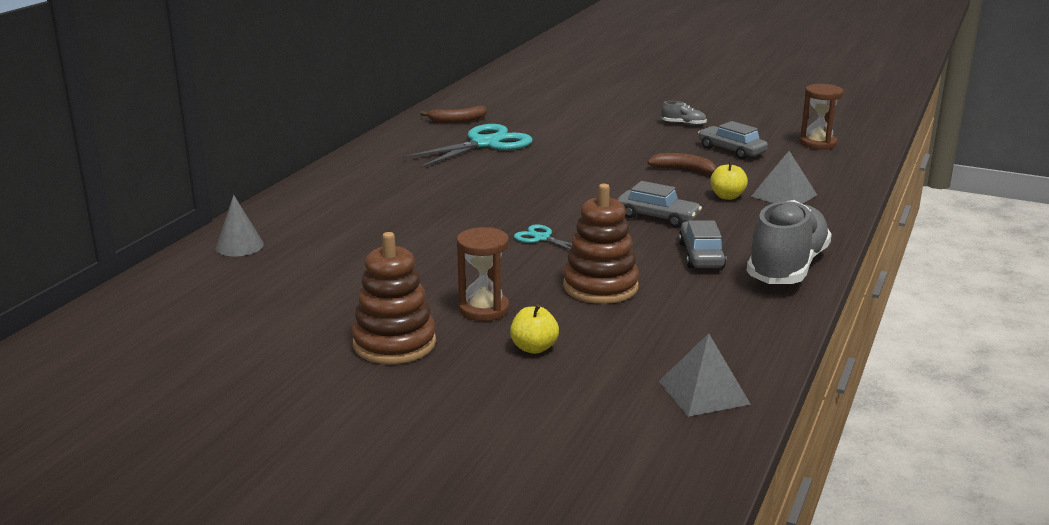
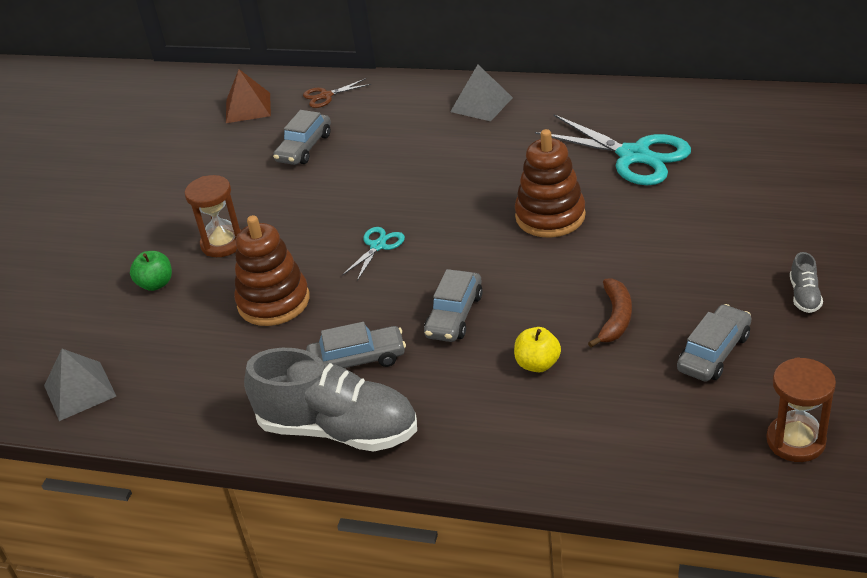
camera: 85 degrees right, 15 degrees up
grey cone [216,195,264,256] -> brown scissors [303,78,371,108]
brown stacking toy [352,232,436,364] -> brown stacking toy moved to [515,129,586,238]
brown banana [420,106,487,123] -> none
yellow apple [510,304,559,354] -> green apple [130,251,172,291]
grey pyramid [751,151,817,204] -> grey pyramid moved to [450,65,513,121]
none -> brown pyramid [226,69,271,123]
none -> grey car [273,110,331,165]

